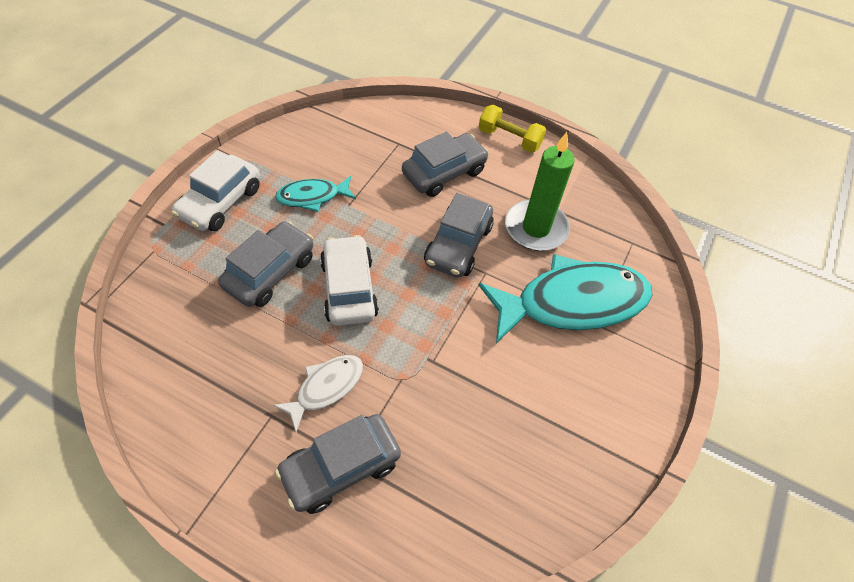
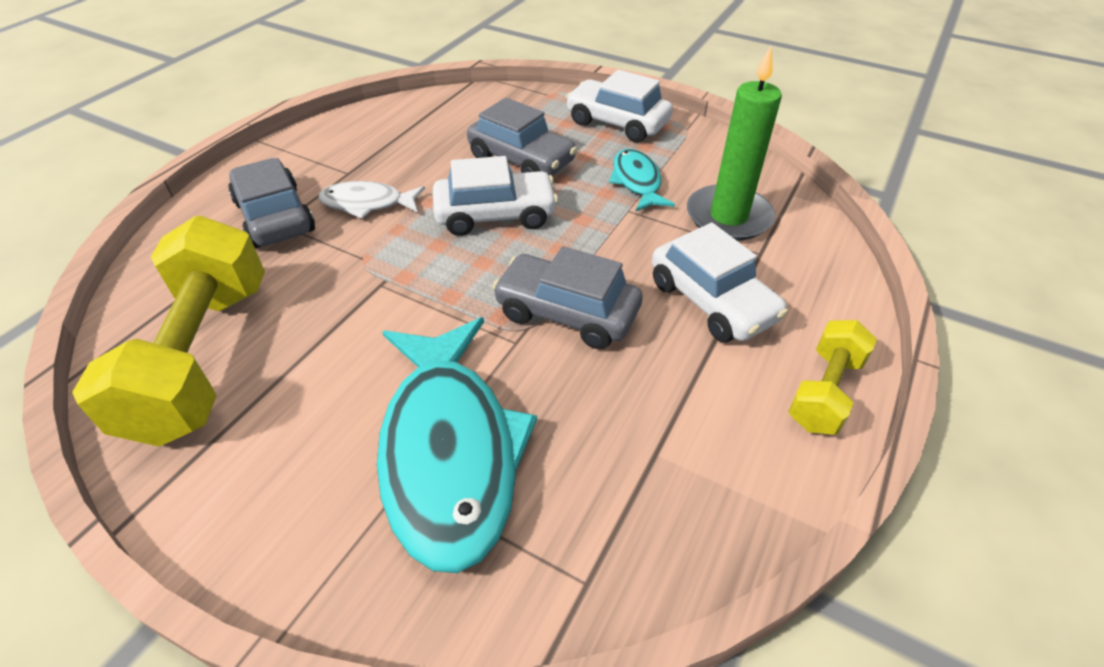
camera: 95 degrees right, 10 degrees down
white fish [273,355,363,432] -> white fish turned 135 degrees clockwise [318,181,425,219]
grey car [402,132,489,197] -> white car [652,223,788,343]
green candle [505,132,575,251] -> green candle moved to [687,46,782,241]
none -> yellow dumbbell [72,216,265,447]

